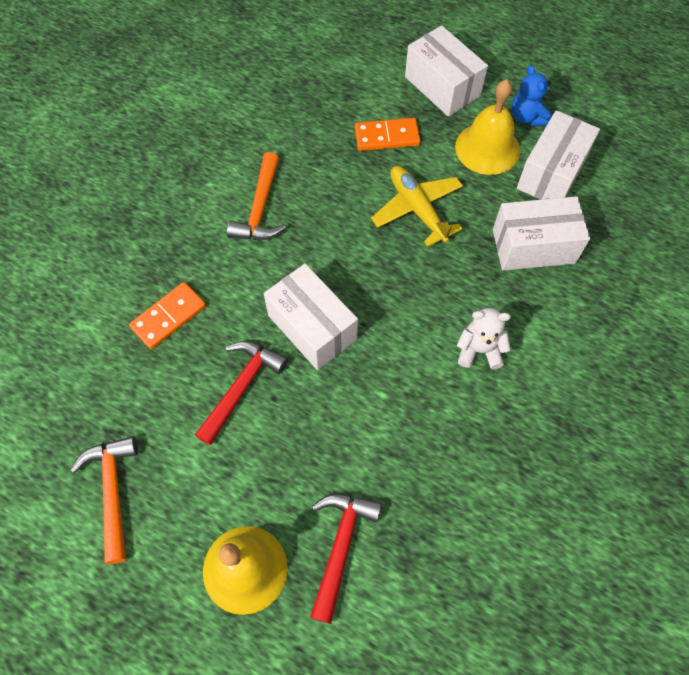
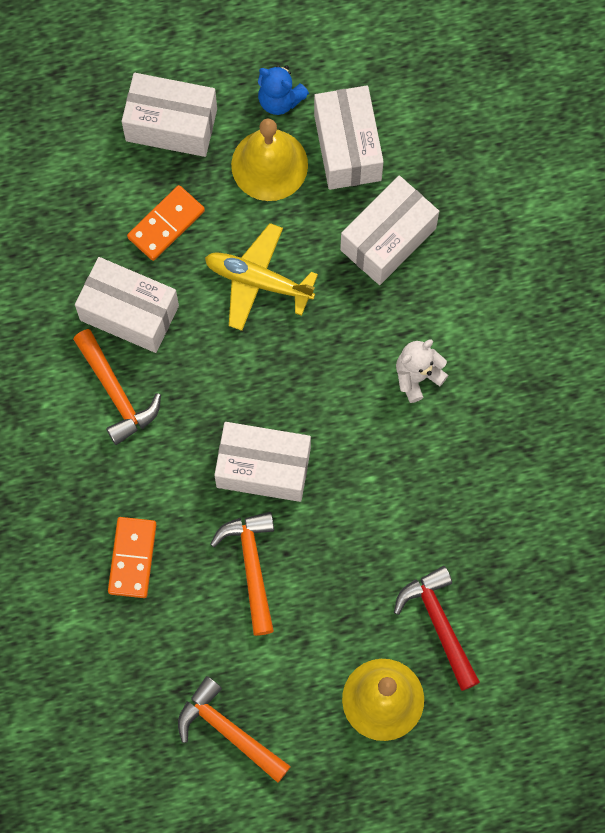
camera: 40 degrees left, 10 degrees up
red hammer [195,341,288,445] -> orange hammer [210,512,274,636]
none -> white box [75,257,179,353]

